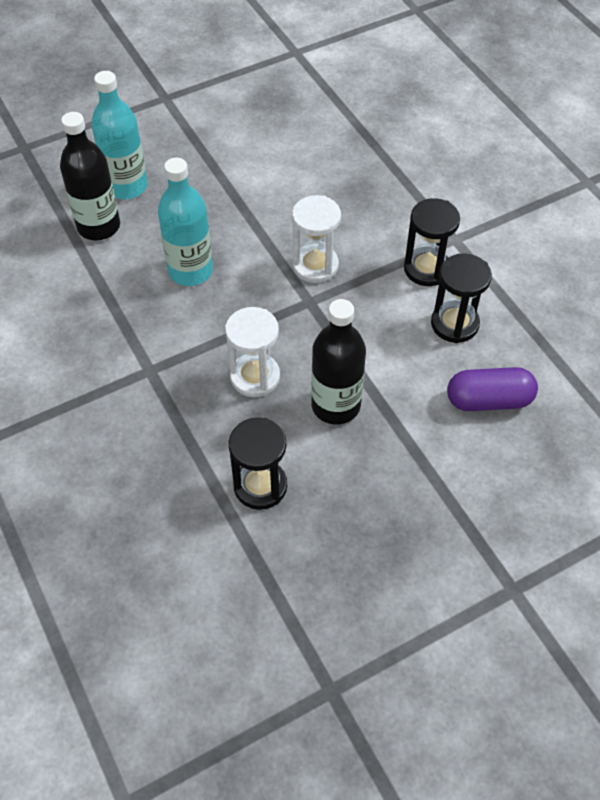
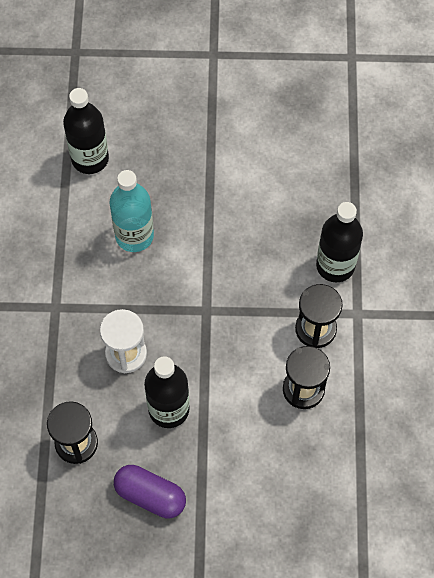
camera: 30 degrees right, 10 degrees up
turquoise bottle [91,71,148,199] -> none
white hourglass [292,195,341,283] -> none
purple capsule [447,367,538,411] -> purple capsule moved to [114,465,186,518]
none -> black bottle [316,202,363,282]

